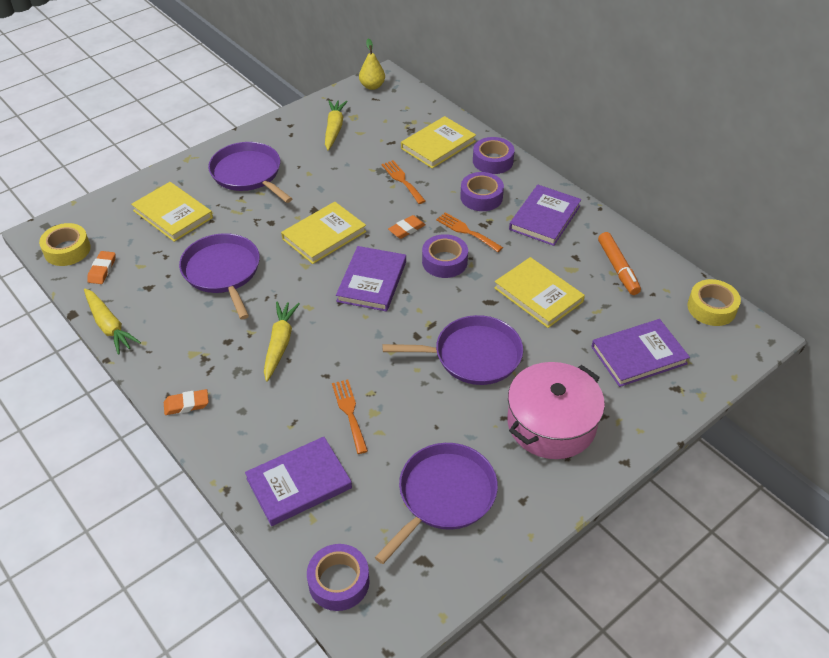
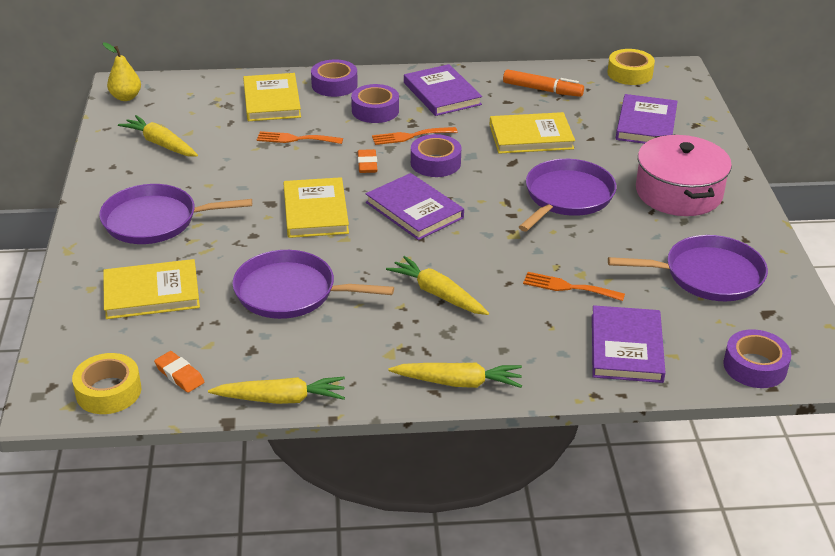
camera: 55 degrees left, 10 degrees down
orange eraser [164,389,209,415] -> yellow carrot [388,363,522,388]
purple pan [375,443,498,564] -> purple pan turned 105 degrees clockwise [608,235,768,301]

